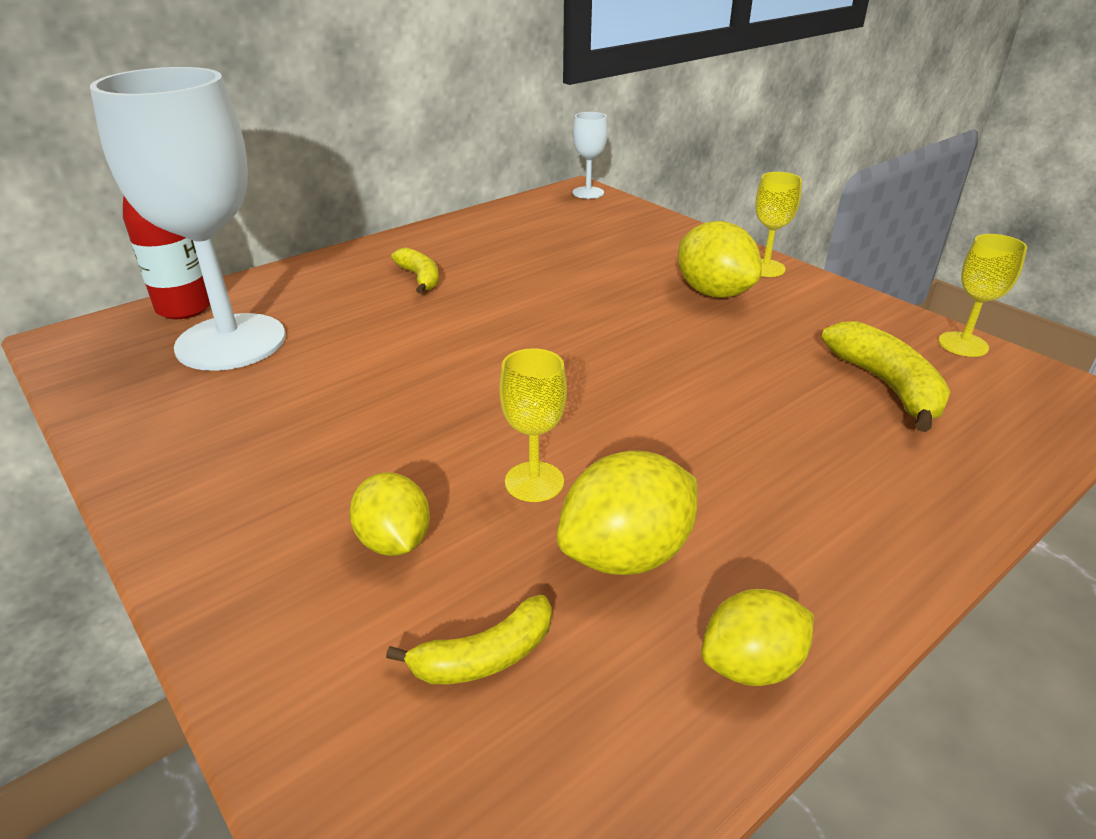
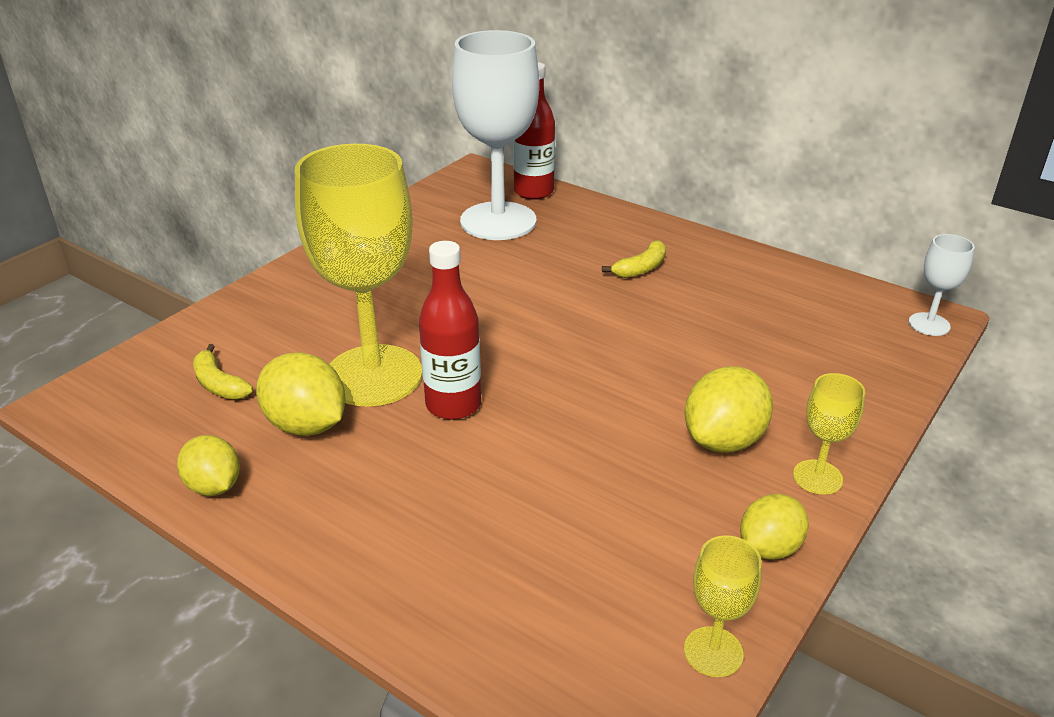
camera: 75 degrees right, 0 degrees up
yellow lemon [350,472,430,556] -> yellow lemon moved to [740,494,809,560]
yellow goblet [499,348,567,502] -> yellow goblet [295,144,422,407], size x2.29
yellow banana [821,321,951,432] -> none
none -> red bottle [419,241,481,420]

